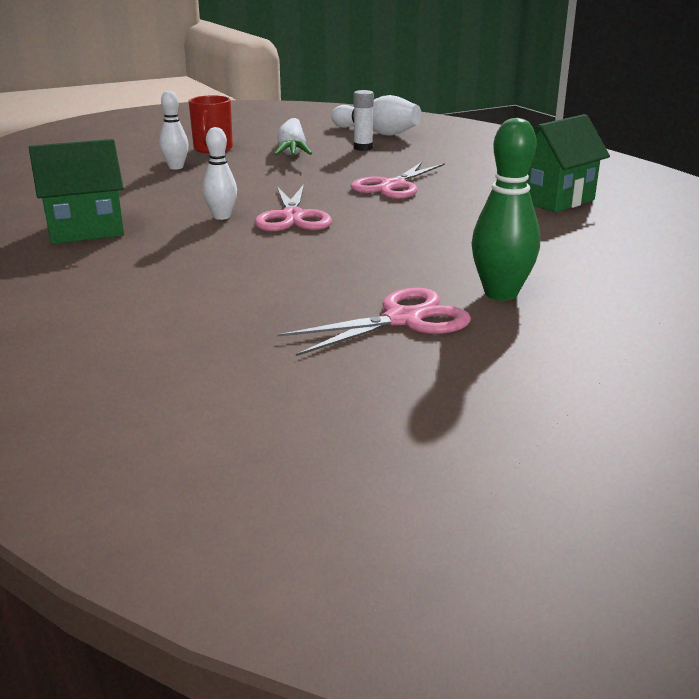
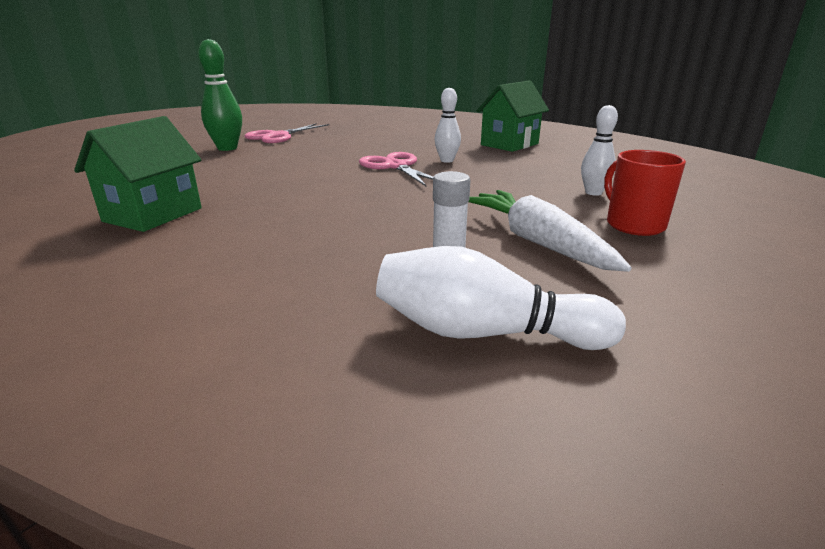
camera: 155 degrees right, 0 degrees up
pink scissors [350,162,445,199] -> none

